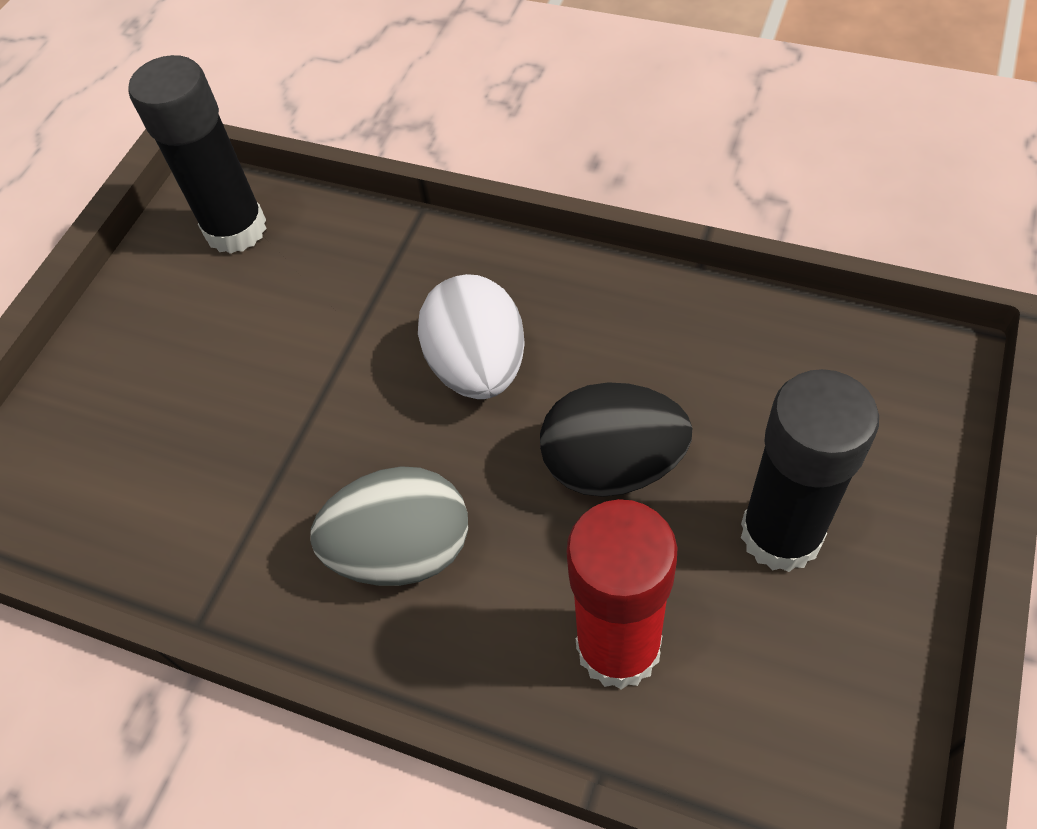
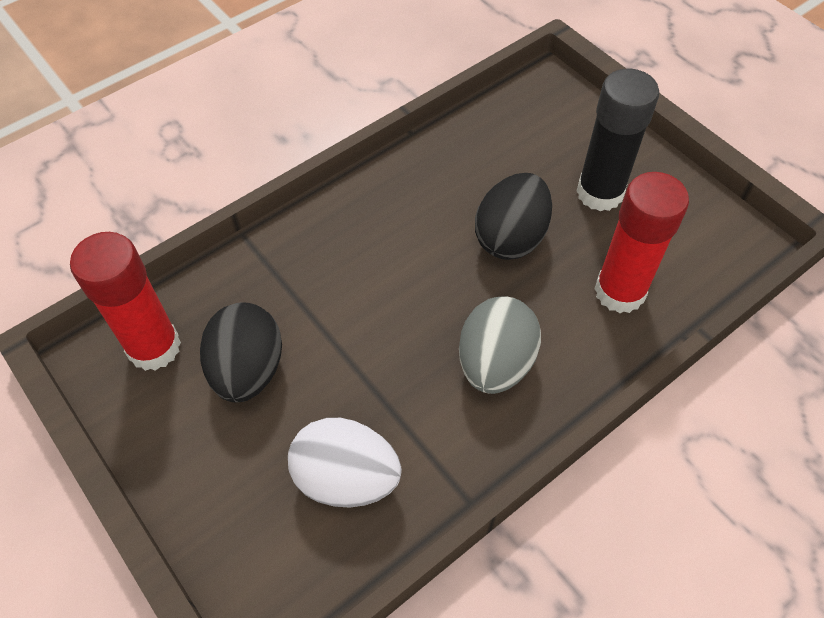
camera: 65 degrees left, 0 degrees up
black glue stick [128,55,267,254] -> red glue stick [70,232,181,371]
white egg [418,274,525,399] -> white egg moved to [288,418,402,507]
none -> black egg [200,302,282,402]

